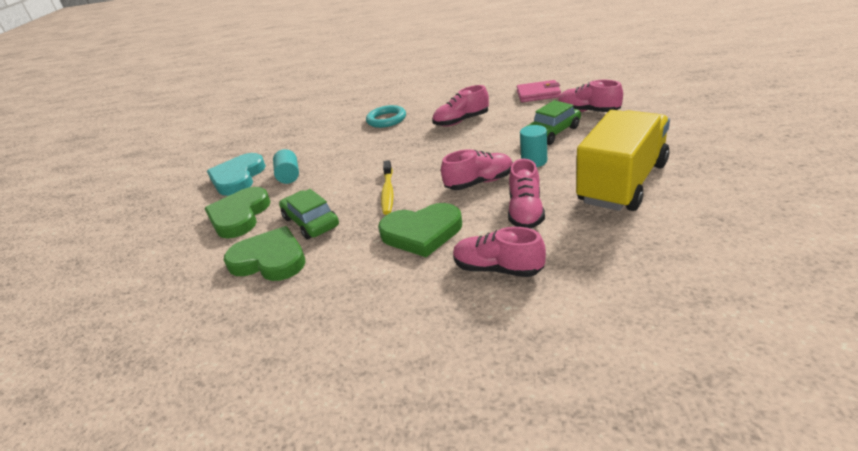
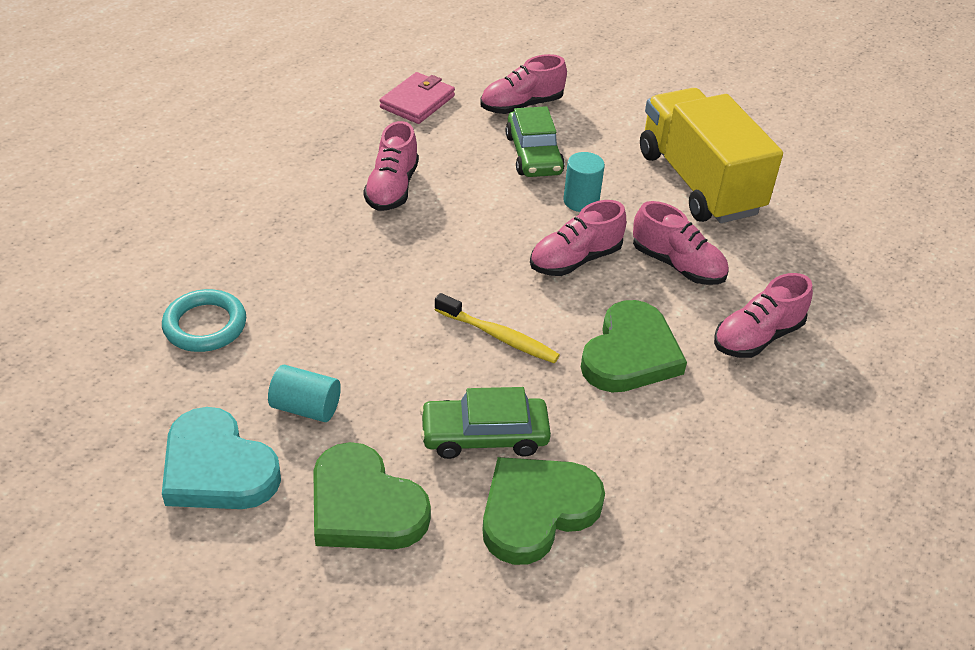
camera: 65 degrees left, 10 degrees up
turquoise ring [366,105,406,128] -> turquoise ring moved to [162,289,246,352]
pink shoe [441,149,513,190] -> pink shoe turned 135 degrees counterclockwise [530,200,626,276]

